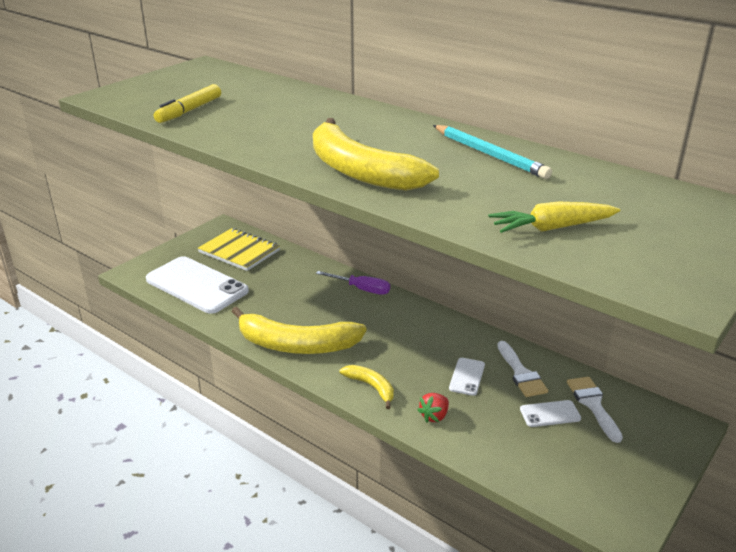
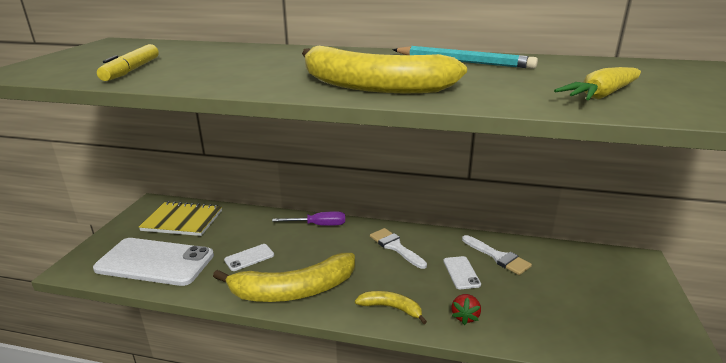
camera: 25 degrees left, 5 degrees down
white phone [520,400,581,427] -> white phone moved to [224,244,274,271]
white brush [567,377,623,443] -> white brush moved to [370,228,427,269]

